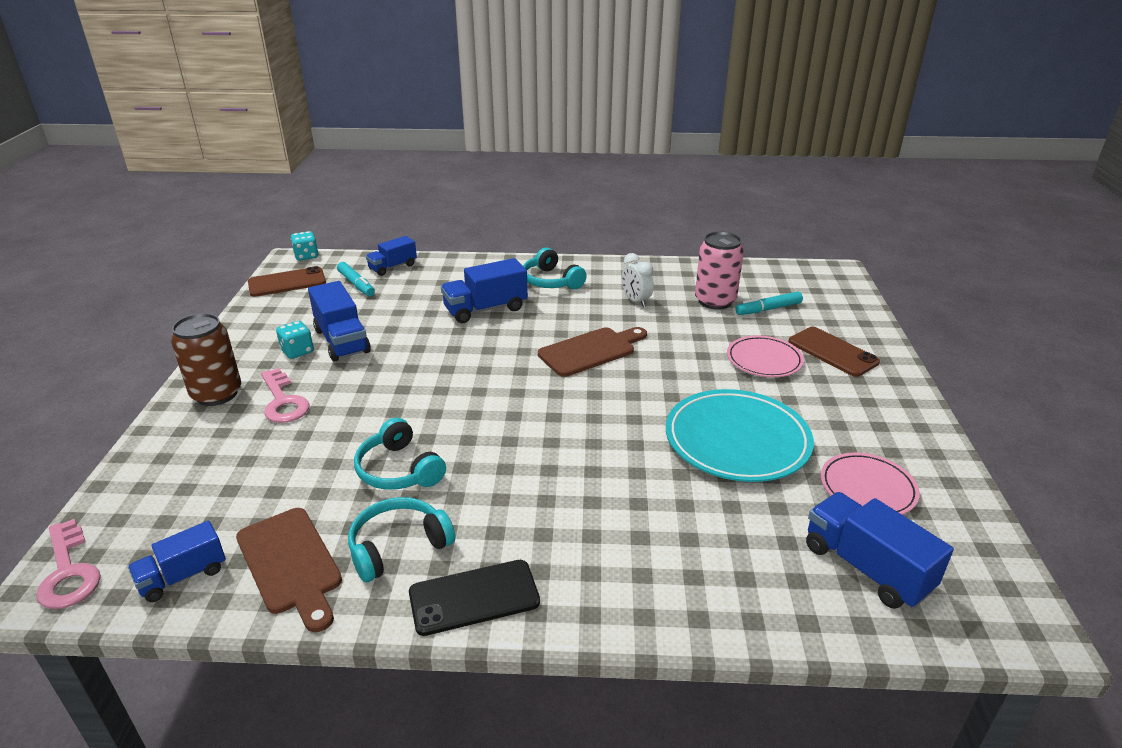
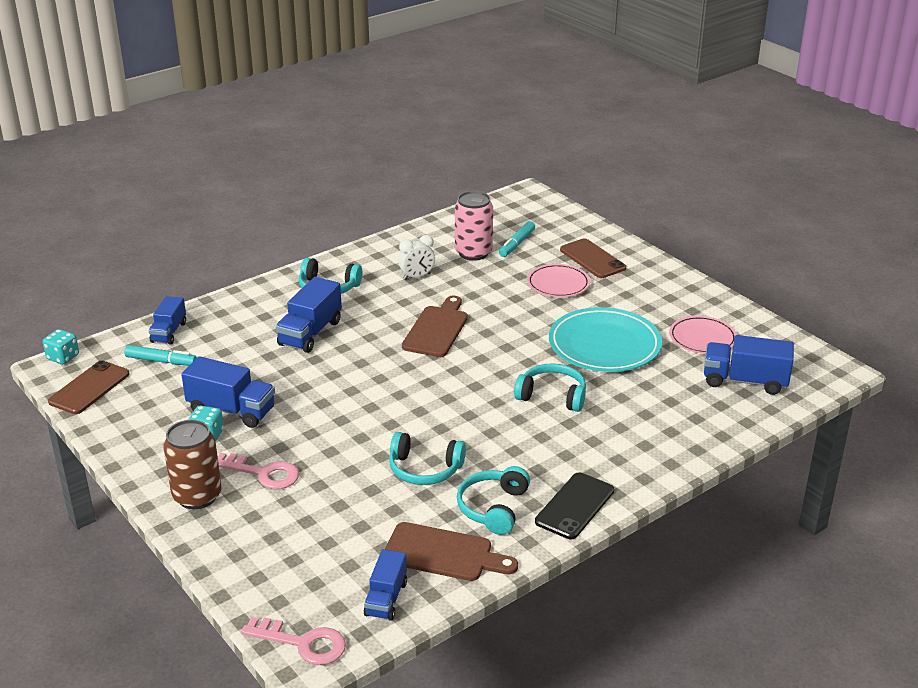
camera: 40 degrees left, 0 degrees up
white clock [621,253,654,307] -> white clock turned 45 degrees counterclockwise [398,235,435,280]
brown phone [788,327,880,377] -> brown phone turned 45 degrees clockwise [560,239,626,278]
none -> turquoise headphones [514,363,586,412]

